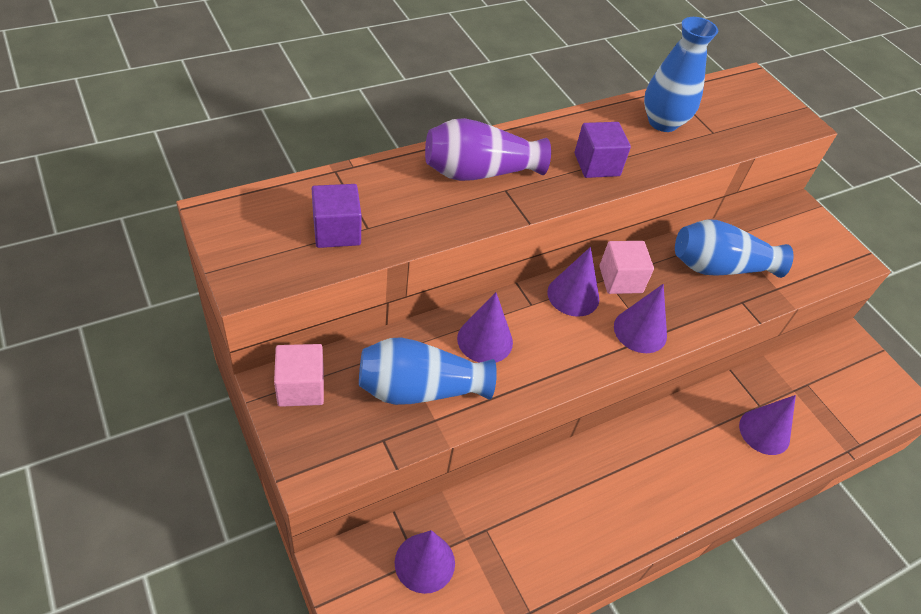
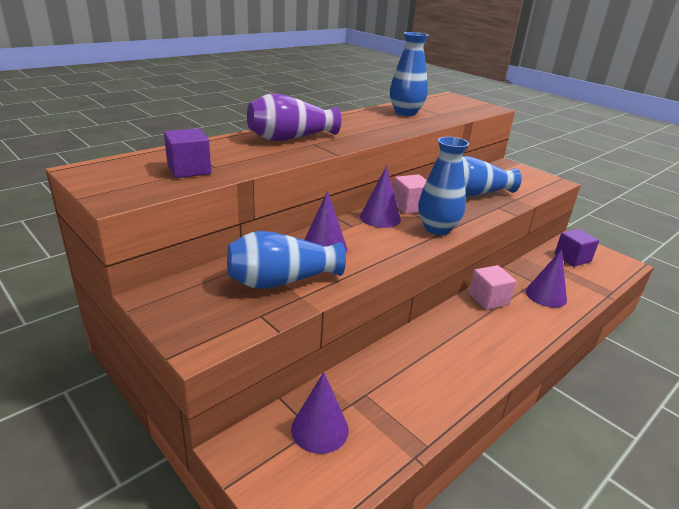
camera: 10 degrees left, 20 degrees down
pink cube [274,344,324,407] -> pink cube moved to [469,265,516,310]
purple cube [575,122,631,178] -> purple cube moved to [555,229,599,267]
purple cone [614,284,667,353] -> blue vase [418,137,469,235]

